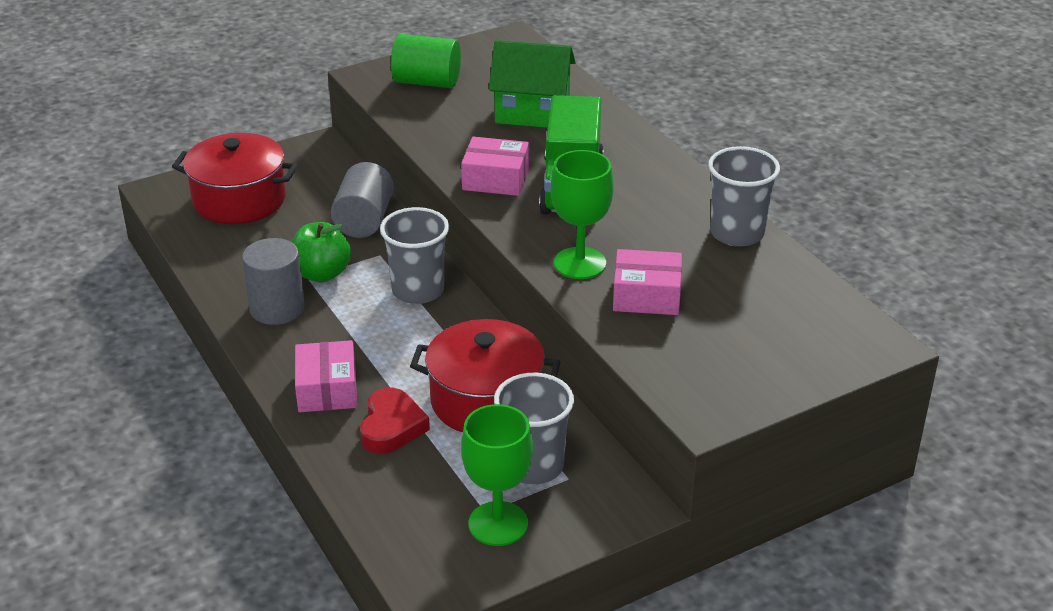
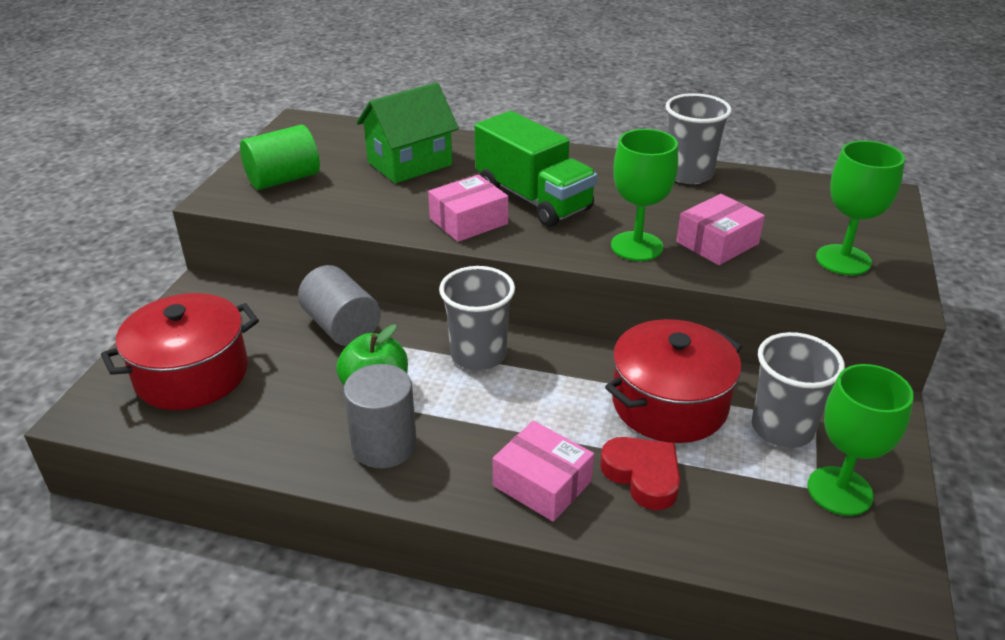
camera: 45 degrees left, 0 degrees up
none -> green goblet [816,141,905,275]

